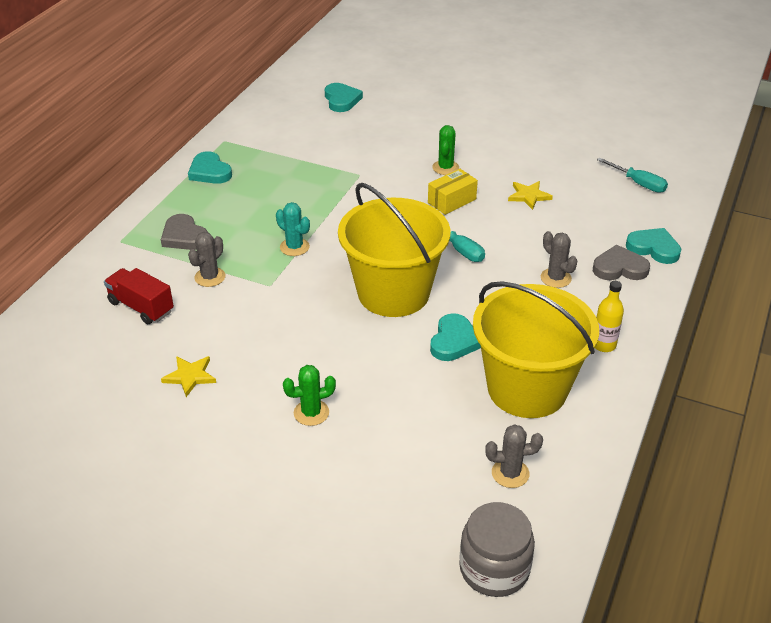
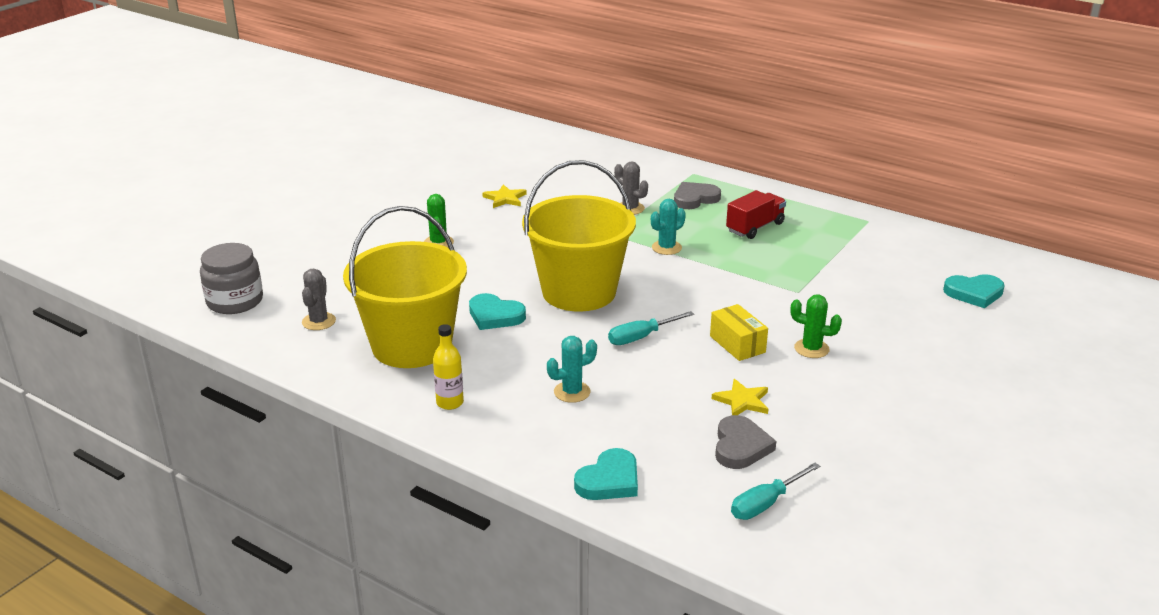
camera: 100 degrees right, 10 degrees down
red truck [104,268,174,324] -> red truck moved to [726,190,786,239]
turquoise heart [188,151,232,184] -> none
grey cactus [541,231,578,288] -> turquoise cactus [547,336,597,403]
grey heart [593,245,650,280] -> grey heart moved to [715,415,776,469]

